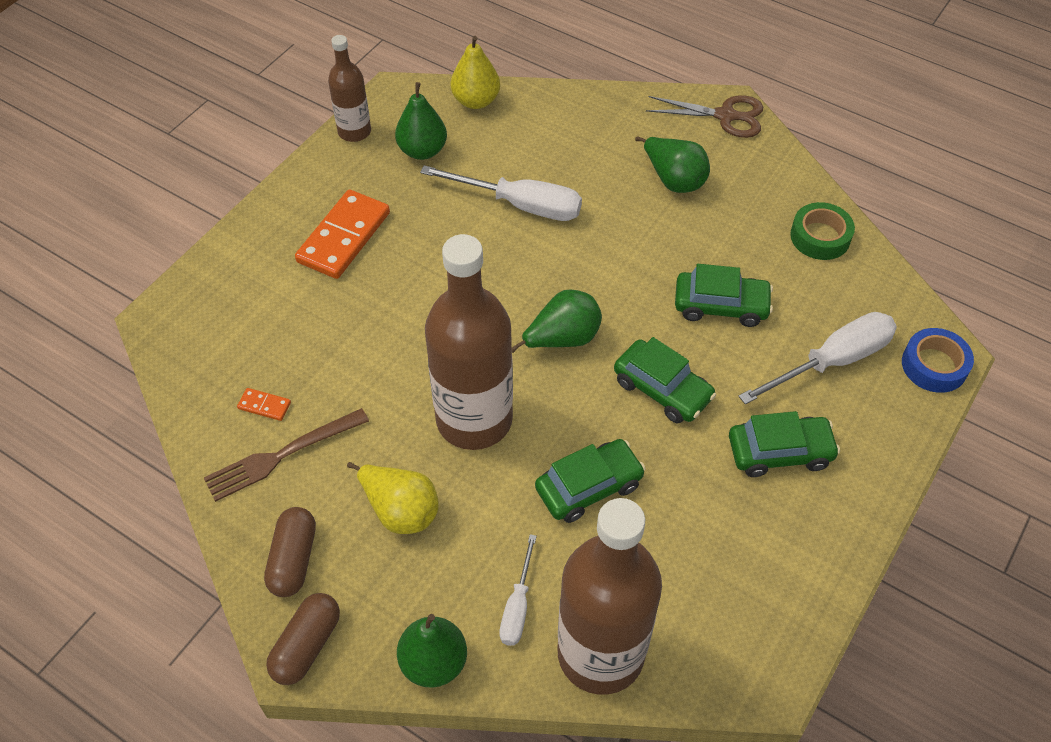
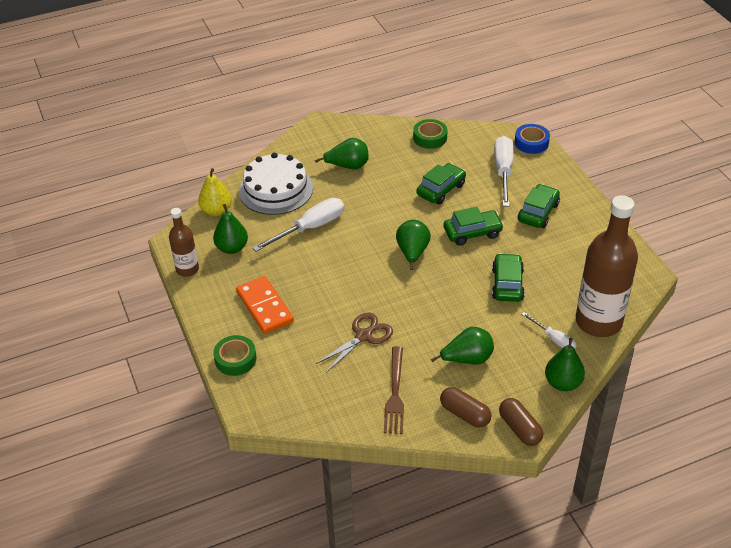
camera: 55 degrees left, 10 degrees down
orange domino [237,388,291,421] -> none
yellow pear [347,462,439,534] -> green pear [431,327,494,364]
brown bottle [425,234,513,450] -> none
brown scissors [646,96,763,138] -> brown scissors moved to [316,313,393,373]
none -> green tape [213,335,257,376]
none -> white cake [239,153,313,215]

